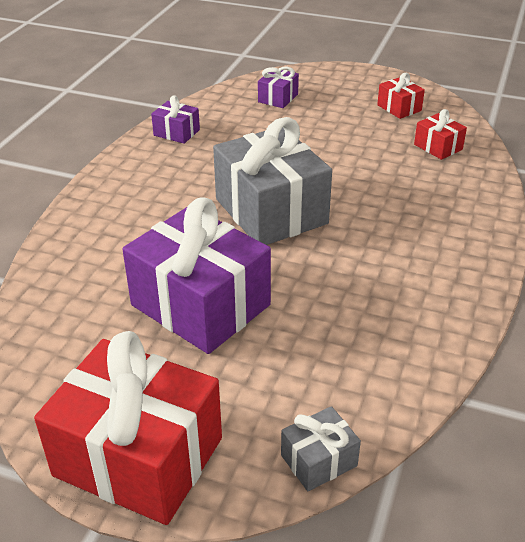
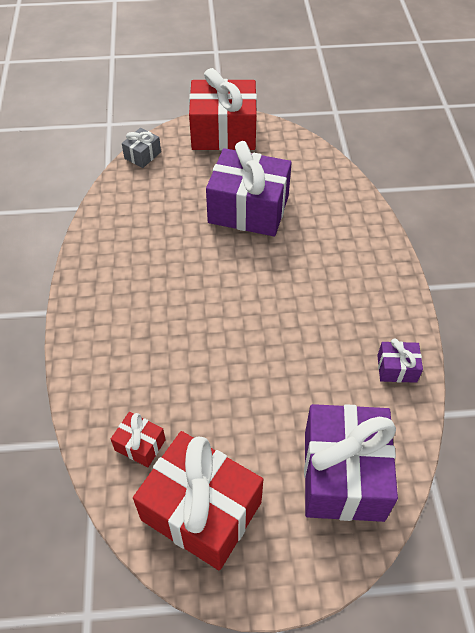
camera: 155 degrees right, 15 degrees up
grey gift [213,117,332,245] -> none
purple gift [258,67,299,108] -> purple gift [304,404,398,522], size x2.23
red gift [377,73,425,119] -> red gift [133,431,263,570], size x2.23

